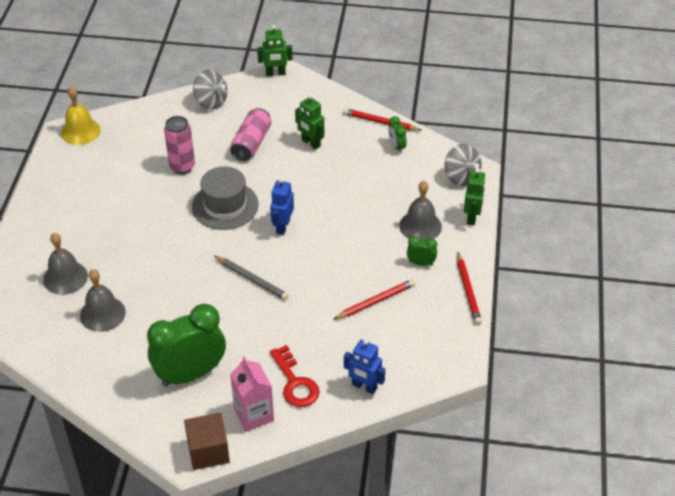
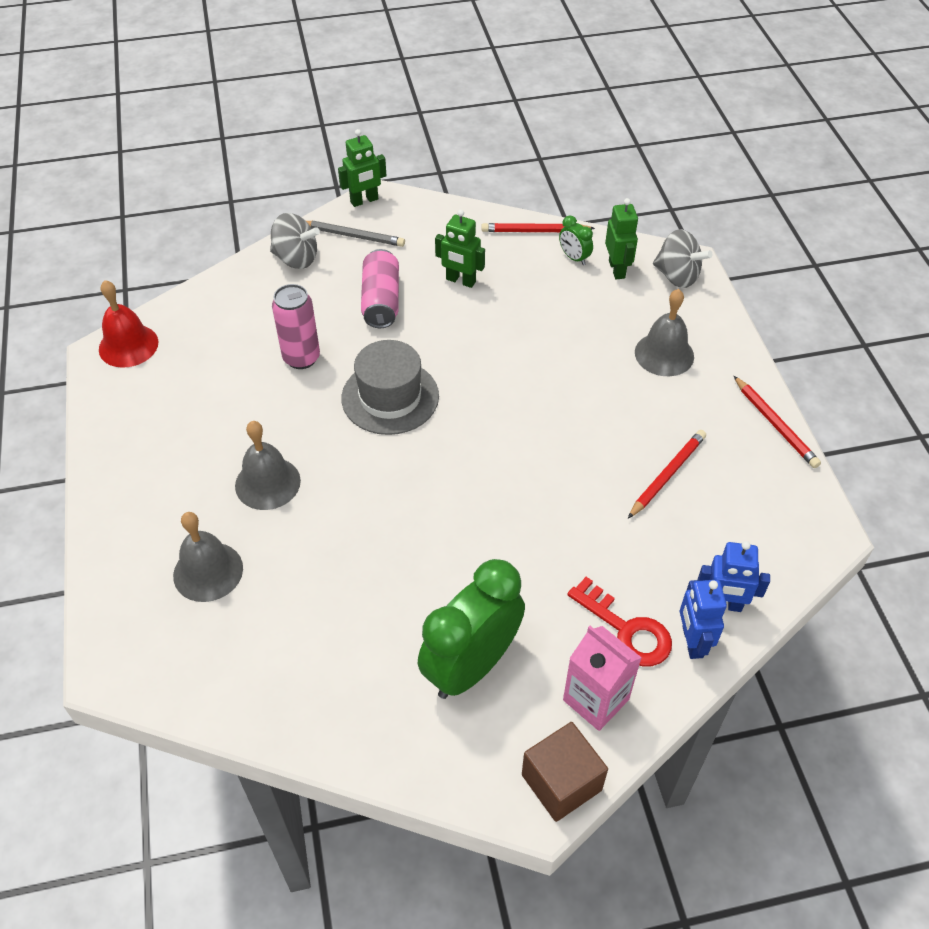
camera: 20 degrees left, 5 degrees up
yellow bell [61,86,101,145] -> red bell [99,280,158,368]
grey bell [80,269,126,332] -> grey bell moved to [235,421,301,510]
grey pencil [215,256,289,300] -> grey pencil moved to [306,221,405,247]
blue robot [270,178,294,235] -> blue robot moved to [680,580,727,659]
green clock [407,236,437,266] -> none
green robot [464,168,486,225] -> green robot moved to [605,198,638,279]

